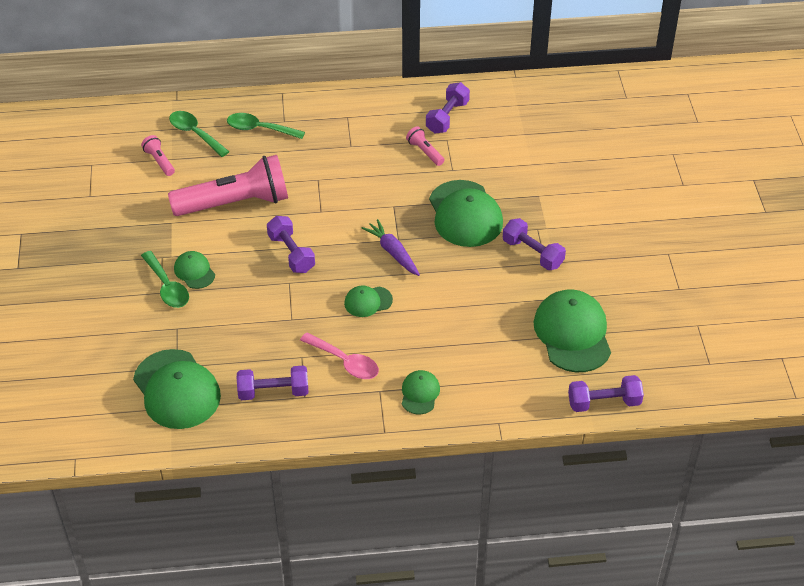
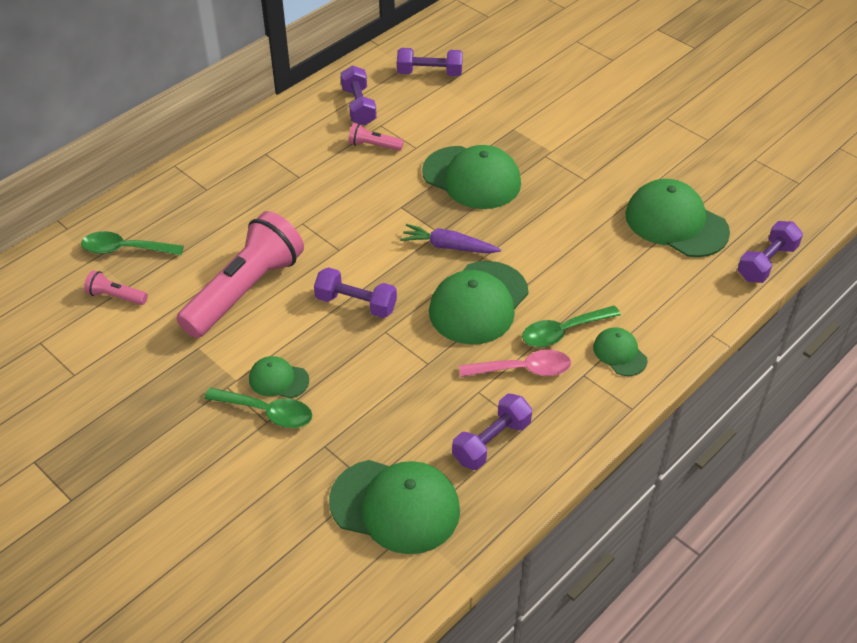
camera: 40 degrees left, 0 degrees up
green spoon [227,113,305,139] -> green spoon moved to [522,306,621,347]
green cap [344,286,393,317] -> green cap [429,261,529,345], size x1.98
purple dumbbell [503,218,566,270] -> purple dumbbell moved to [397,48,463,76]

